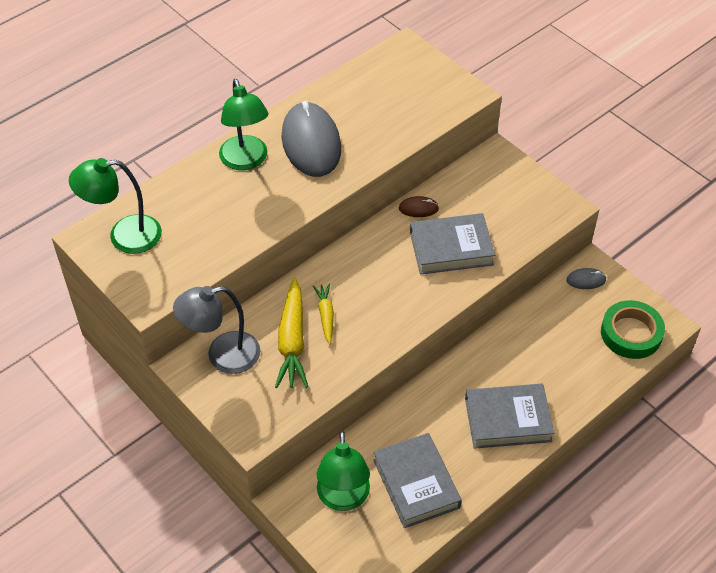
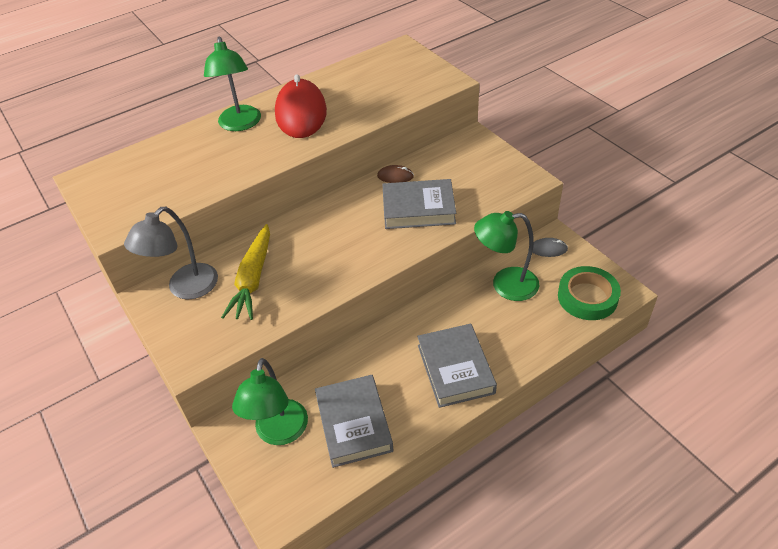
camera: 10 degrees right, 5 degrees down
green lamp [69,158,162,254] -> green lamp moved to [474,211,539,301]
grey lamp [173,286,260,374] -> grey lamp turned 45 degrees counterclockwise [124,207,218,300]
grey mouse [282,101,341,177] -> red mouse [275,74,327,138]
yellow carrot [313,284,334,345] -> none
grey book [465,384,554,449] -> grey book turned 75 degrees clockwise [417,324,497,408]

